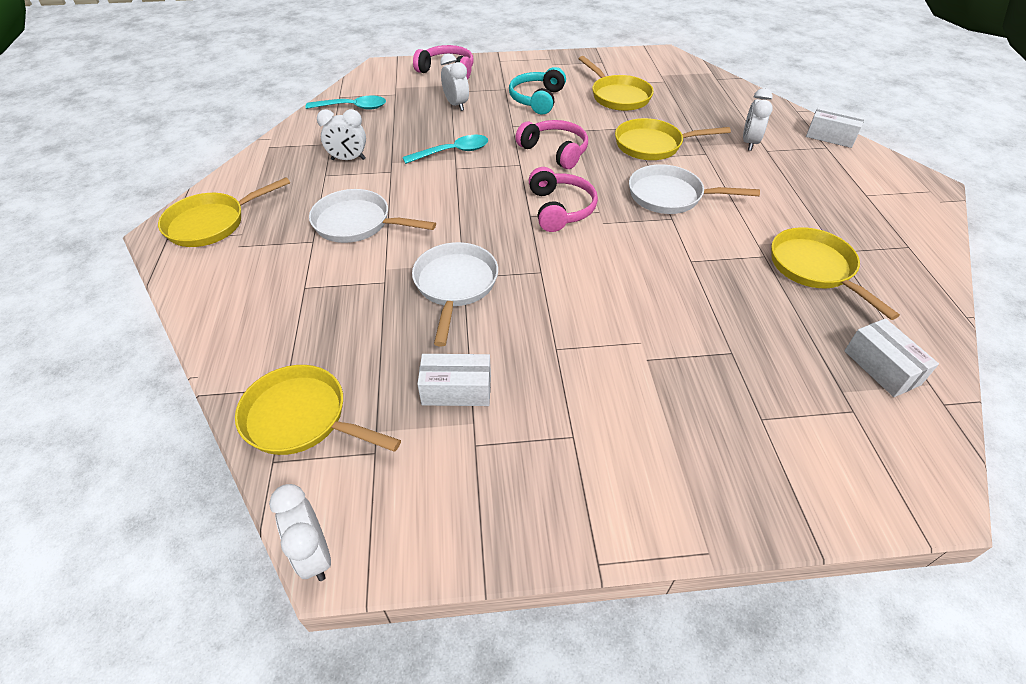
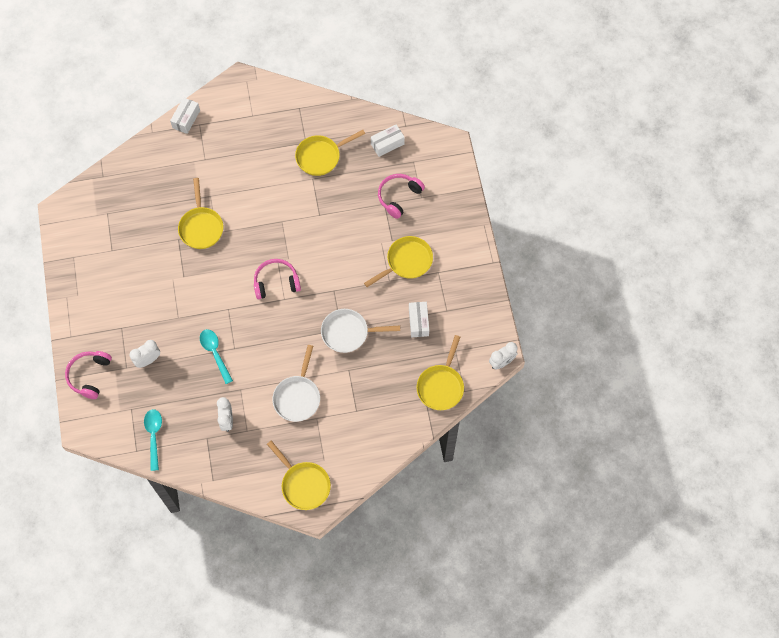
camera: 95 degrees left, 20 degrees up
turquoise headphones [509,67,566,114] -> none
pink headphones [515,120,588,169] -> pink headphones moved to [378,174,425,219]
yellow pan [579,56,654,111] -> yellow pan moved to [364,236,433,287]
white pan [629,164,760,214] -> none
white clock [743,88,773,151] -> none

